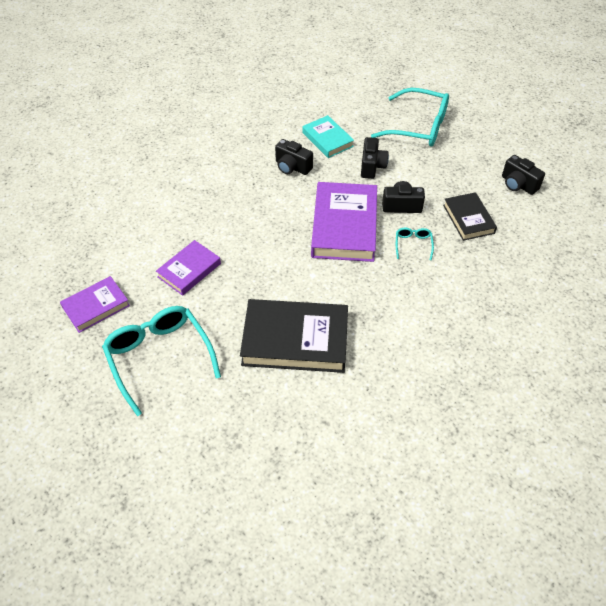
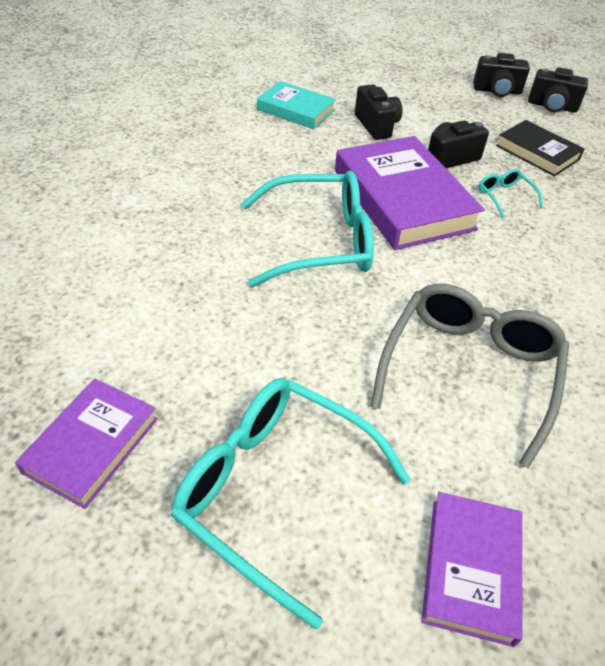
camera: 30 degrees left, 5 degrees down
purple book [156,240,221,296] -> purple book moved to [421,492,522,647]
black book [240,299,348,373] -> grey glasses [371,284,569,469]
black camera [275,139,313,175] -> black camera moved to [473,53,530,97]
turquoise glasses [371,88,449,146] -> turquoise glasses moved to [241,171,374,287]

